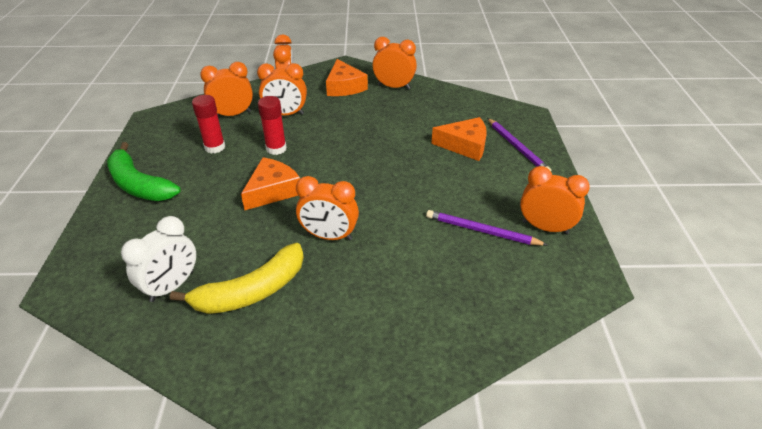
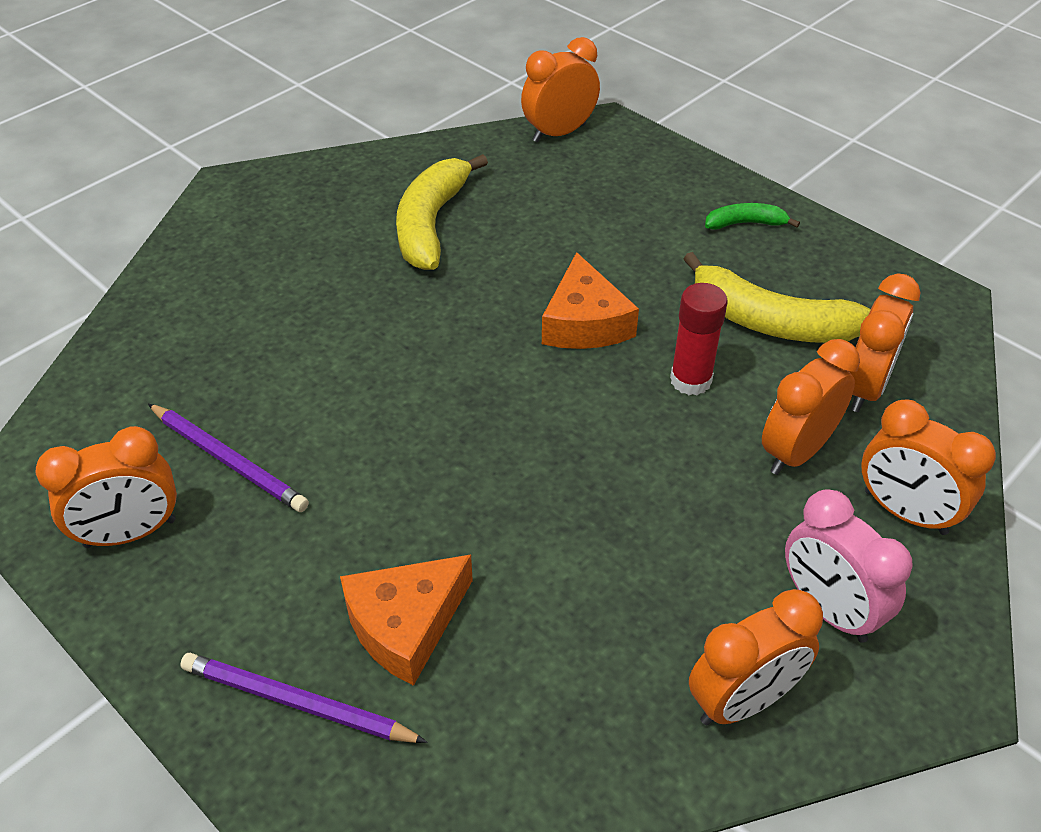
camera: 135 degrees right, 5 degrees up
green banana [107,142,181,201] -> green banana [705,203,800,230], size x0.52
white clock [121,216,196,302] -> none
red glue stick [192,95,225,154] -> yellow banana [683,252,871,343]
orange clock [296,176,359,240] -> orange clock moved to [521,37,600,143]
orange cheese [326,59,368,96] -> pink clock [785,489,913,643]
purple pencil [426,210,548,246] -> purple pencil turned 60 degrees clockwise [148,404,309,512]

